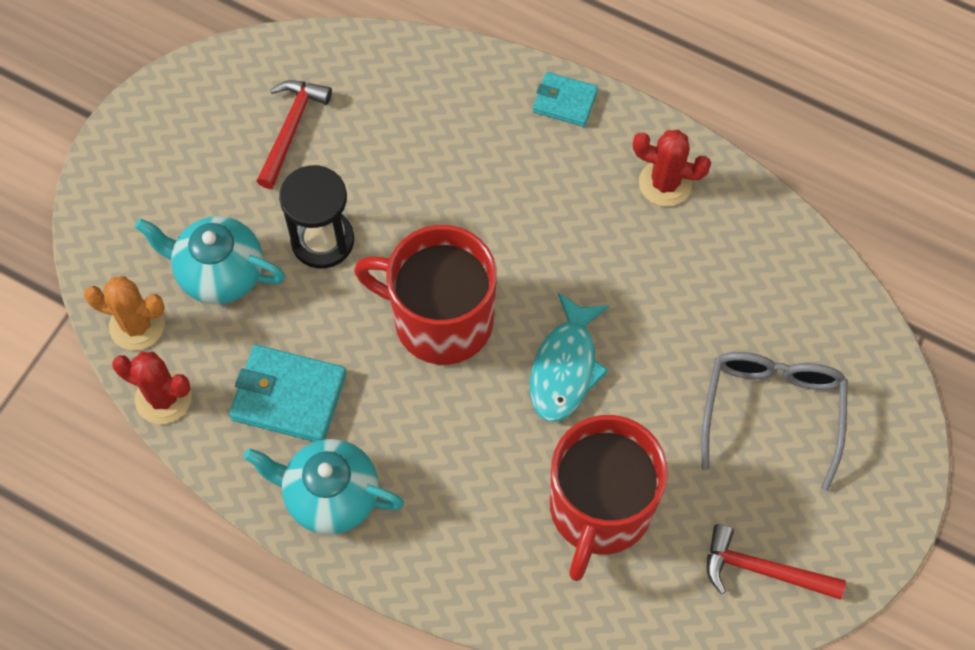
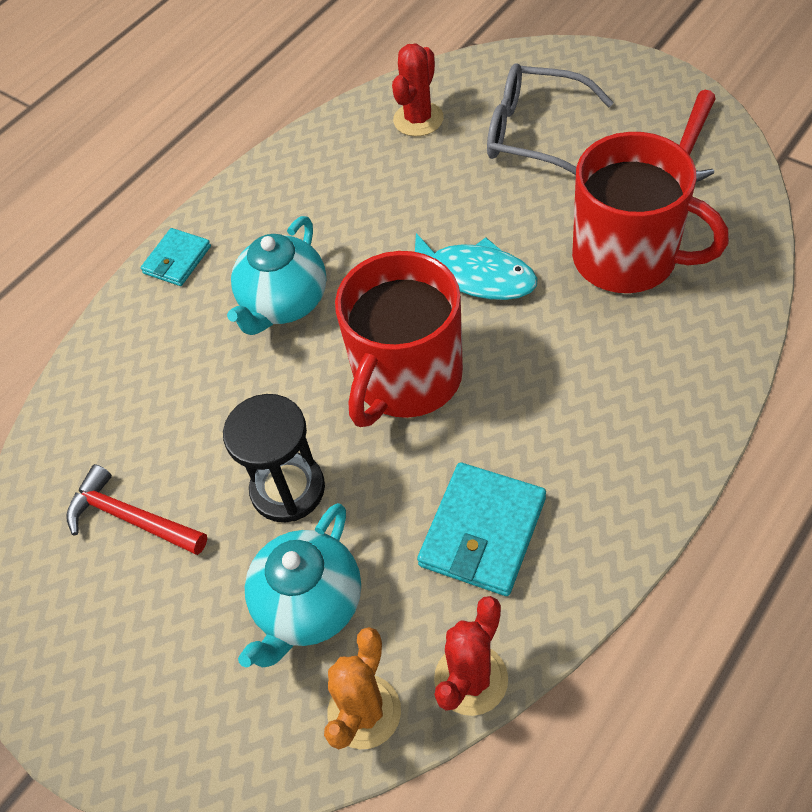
camera: 75 degrees left, 10 degrees down
turquoise teapot [244,439,404,535] -> turquoise teapot moved to [227,216,326,335]
red cactus [633,130,711,207] -> red cactus moved to [392,44,444,136]

